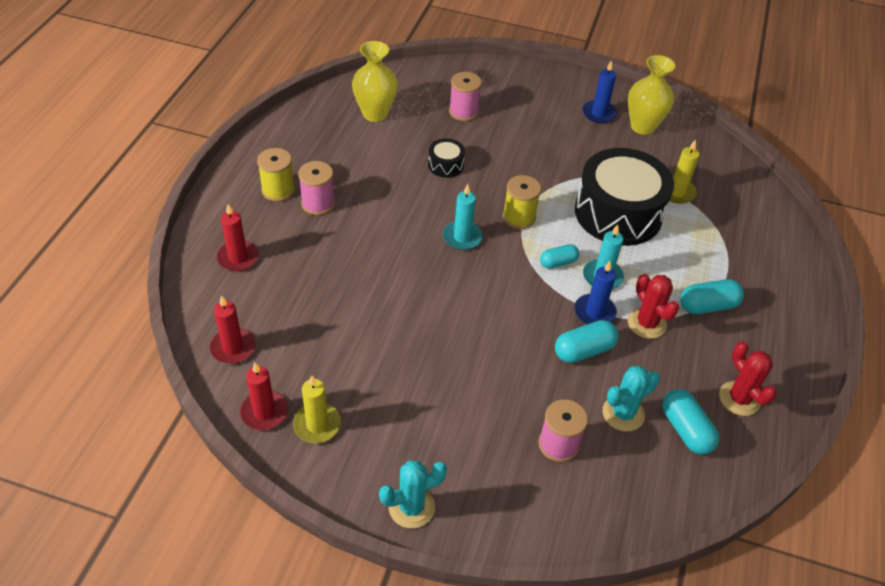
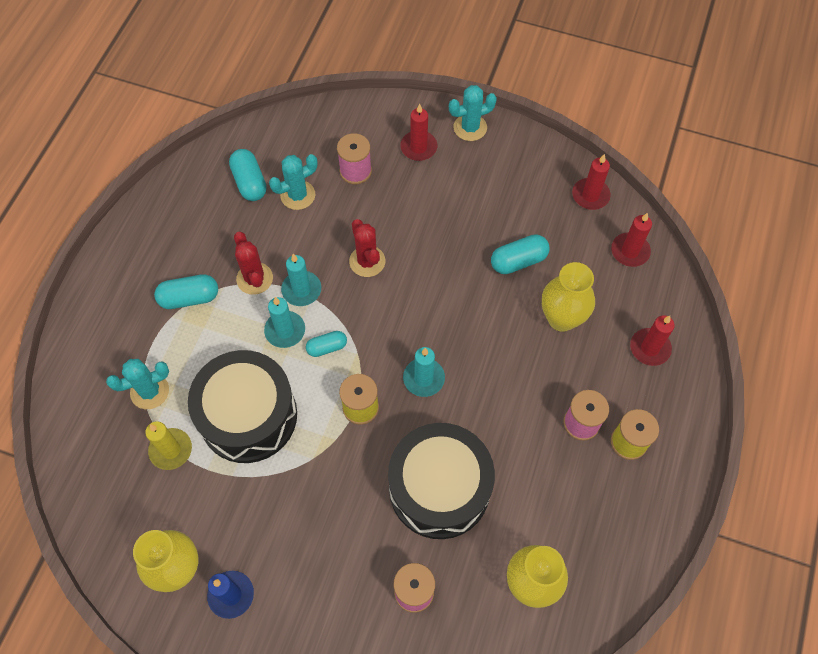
camera: 175 degrees left, 15 degrees up
yellow candle [293,376,341,443] -> none
black drum [428,138,465,178] -> black drum [388,423,495,539], size x2.36
turquoise capsule [555,320,619,363] -> turquoise capsule moved to [491,234,549,274]
blue candle [574,261,617,324] -> turquoise candle [281,254,321,306]
red cactus [719,342,777,416] -> red cactus moved to [349,219,385,277]
none -> turquoise cactus [106,359,169,409]
none -> red candle [400,104,437,161]
none -> yellow vase [542,262,595,332]

